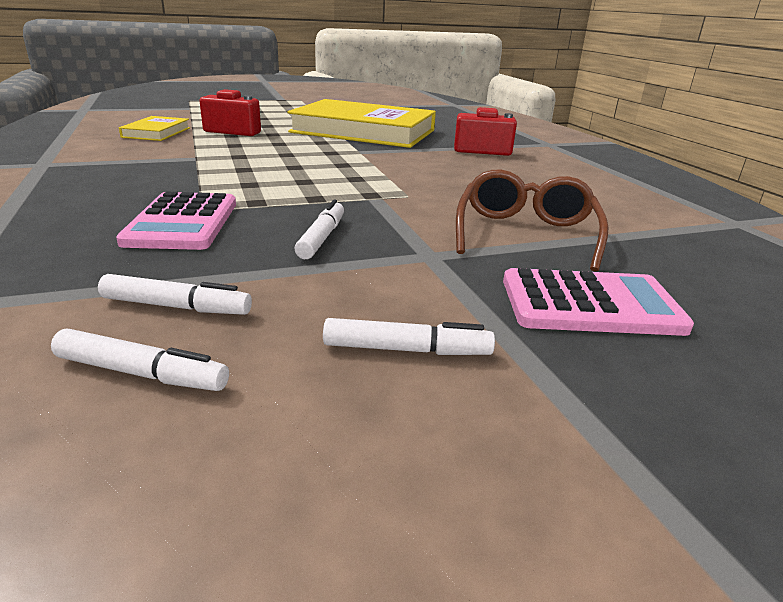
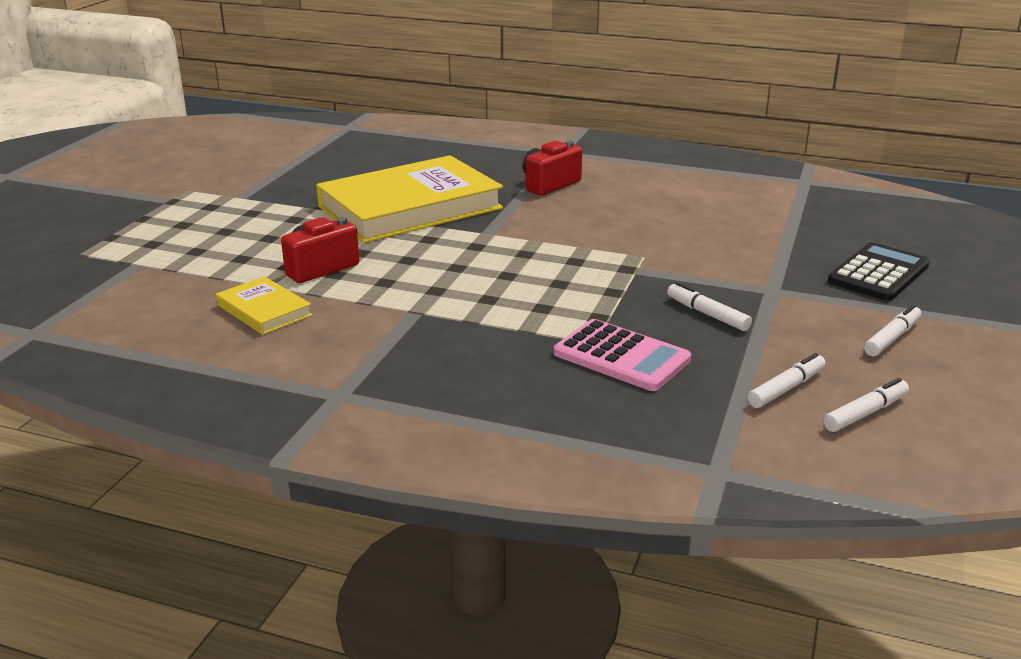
camera: 50 degrees left, 0 degrees up
brown glasses [456,170,609,272] -> none
pink calculator [503,268,694,336] -> black calculator [828,242,930,301]

